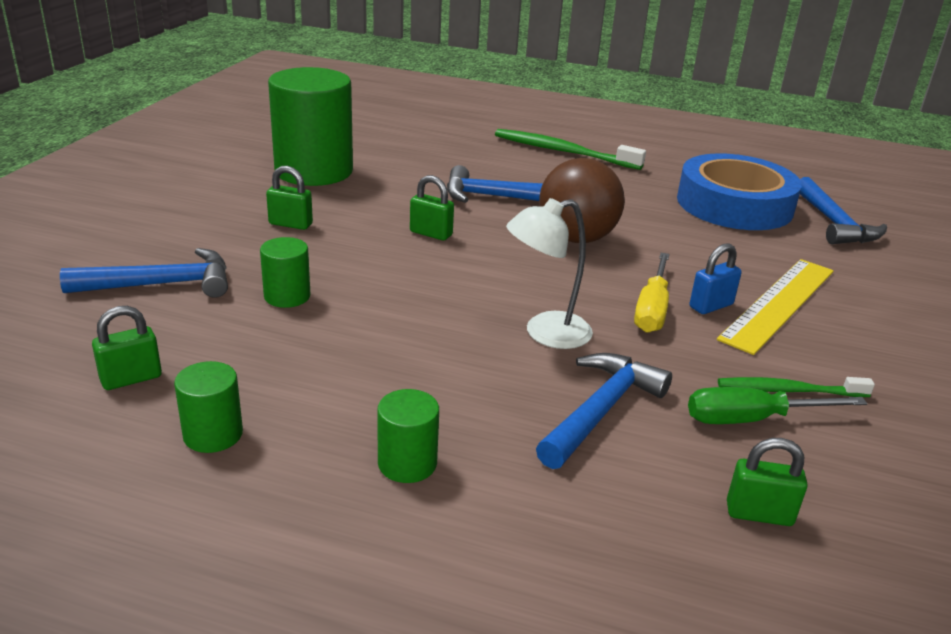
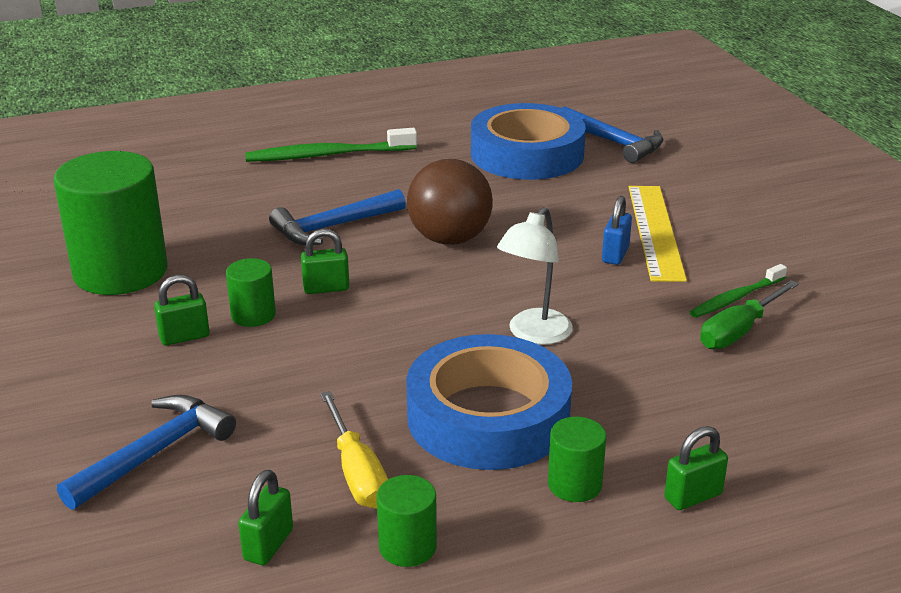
camera: 35 degrees left, 0 degrees up
green cylinder [260,237,310,308] -> green cylinder moved to [226,258,276,327]
blue hammer [536,353,672,469] -> none
yellow screwdriver [634,253,669,333] -> yellow screwdriver moved to [320,391,388,508]
green padlock [727,438,807,526] -> green padlock moved to [664,426,728,510]
none -> blue tape [406,334,572,470]

